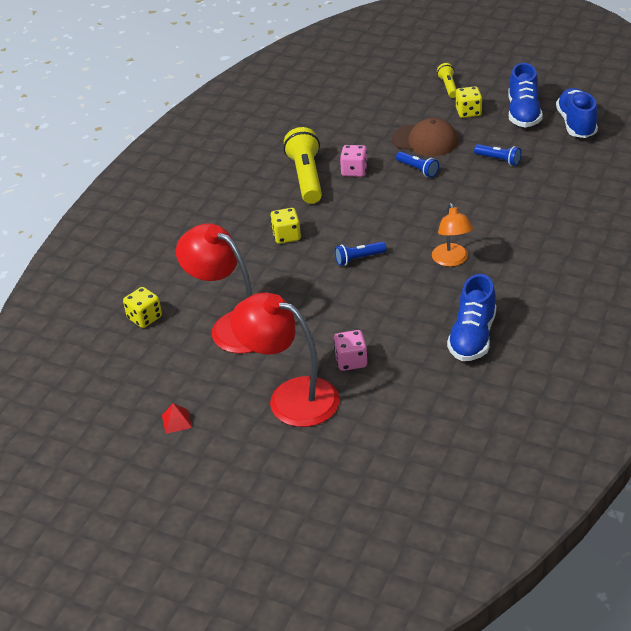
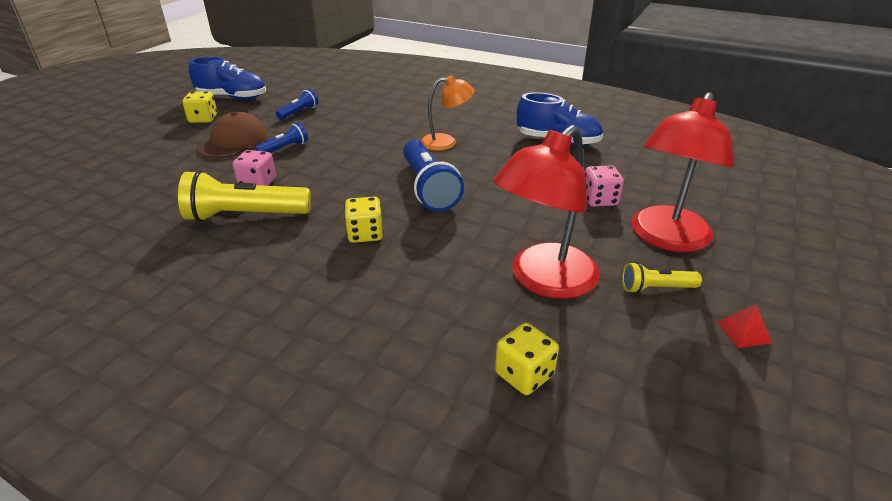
camera: 90 degrees left, 5 degrees down
blue flashlight [335,242,386,266] -> blue flashlight [403,140,464,212], size x1.91
yellow flashlight [437,63,457,98] -> yellow flashlight moved to [622,262,702,293]
blue shoe [556,88,598,138] -> none

